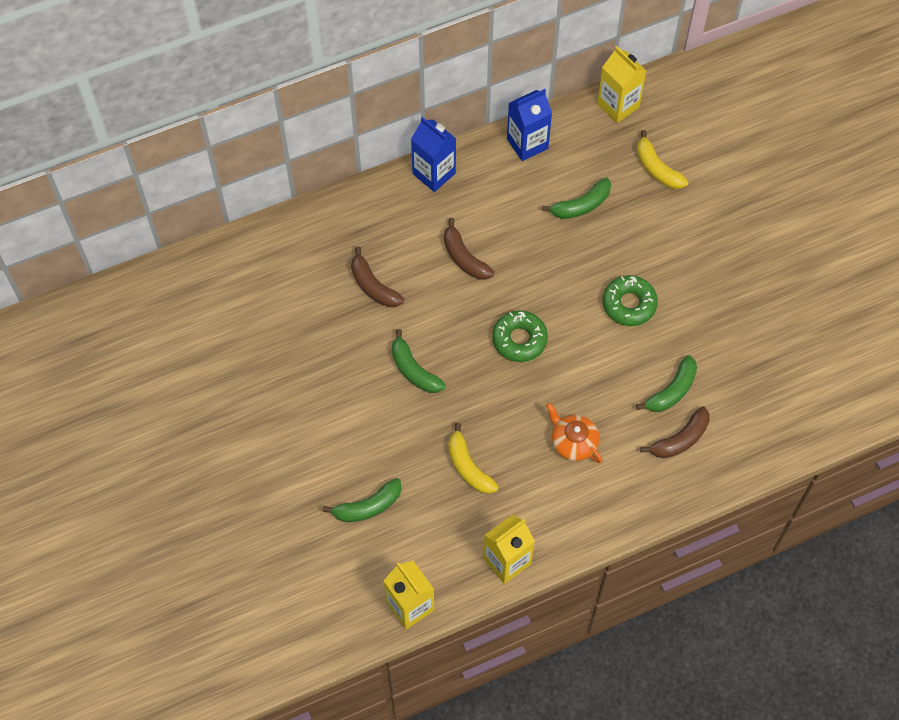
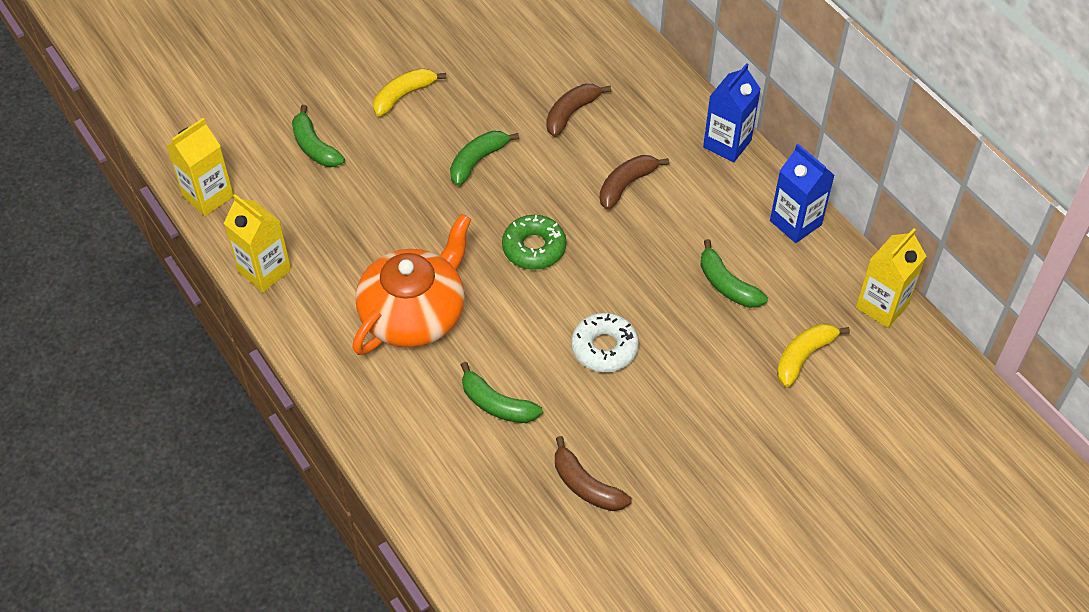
camera: 80 degrees right, 10 degrees down
yellow banana [448,423,499,494] -> yellow banana moved to [373,68,446,117]
orange teapot [546,403,603,463] -> orange teapot [352,214,471,355], size x1.94
green donut [602,275,658,326] -> white donut [571,313,639,372]
brown banana [641,406,710,459] -> brown banana moved to [555,436,631,511]

